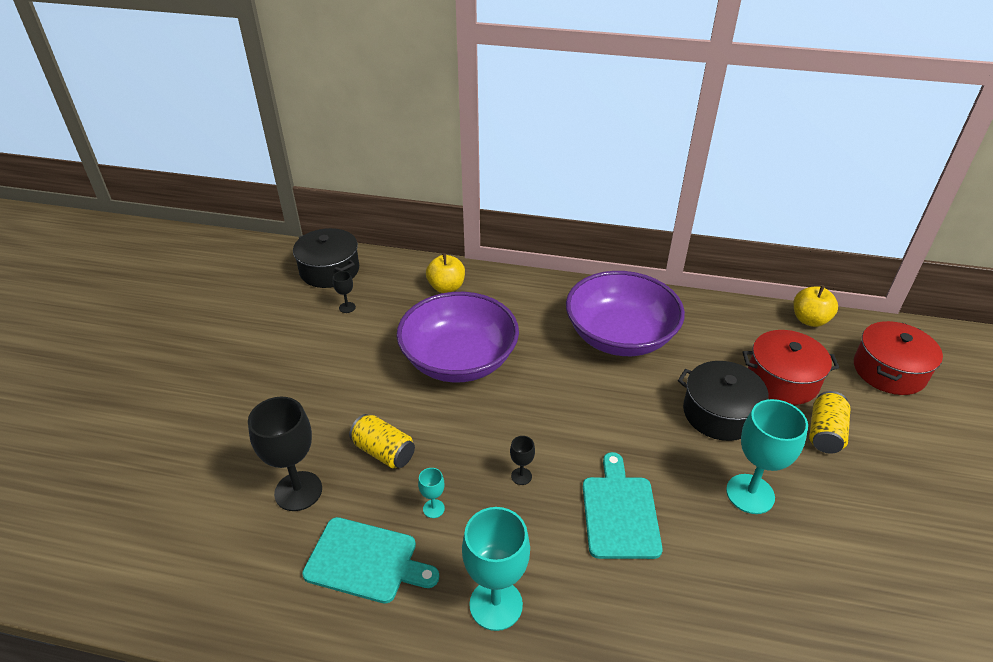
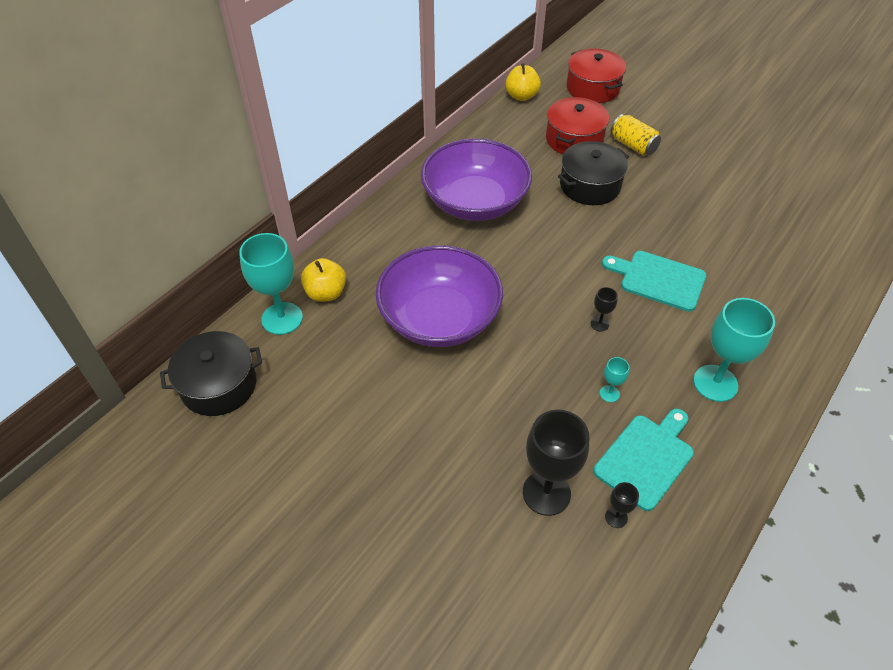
camera: 65 degrees left, 10 degrees up
black goblet [333,271,356,313] -> black goblet moved to [605,482,639,528]
yellow can [349,414,415,469] -> none
turquoise goblet [726,399,808,514] -> turquoise goblet moved to [239,233,303,335]

